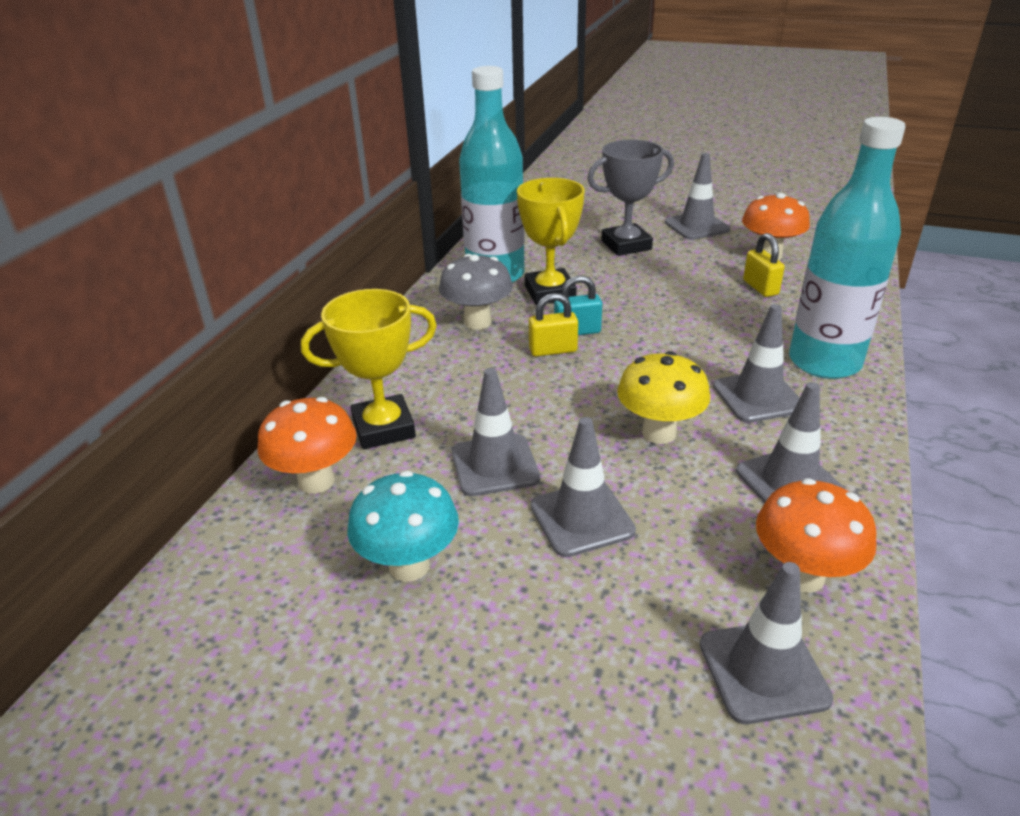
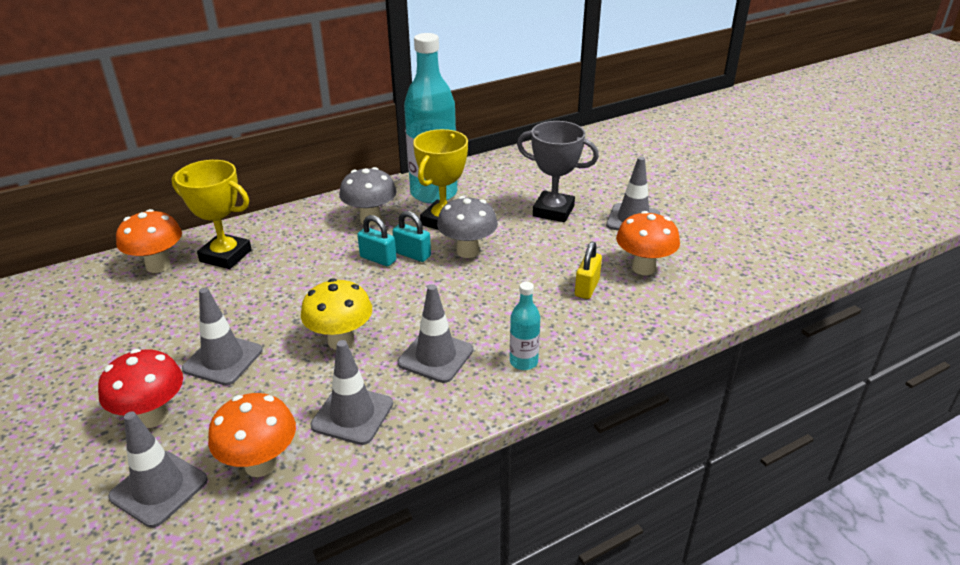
camera: 40 degrees right, 0 degrees up
turquoise mushroom [347,471,459,582] -> none
grey traffic cone [452,368,540,496] -> none
yellow padlock [529,293,578,357] -> turquoise padlock [357,215,396,266]
turquoise bottle [789,117,906,379] -> turquoise bottle [510,282,540,370], size x0.45
none -> red mushroom [98,349,183,428]
none -> grey mushroom [437,196,498,258]

